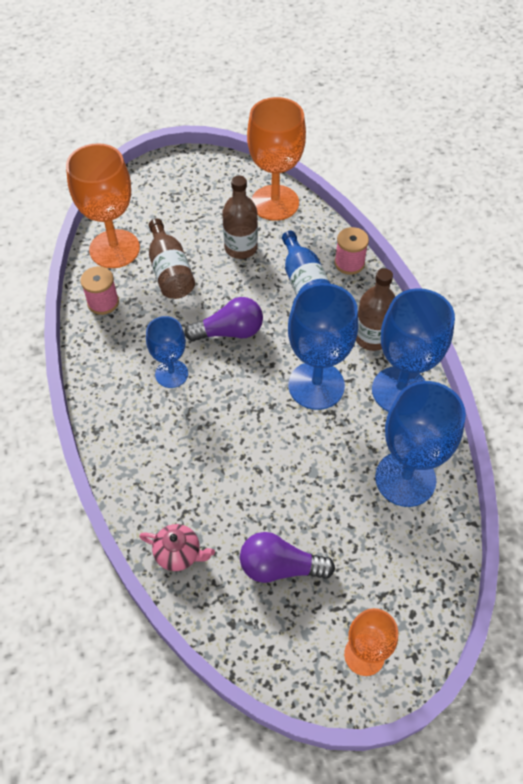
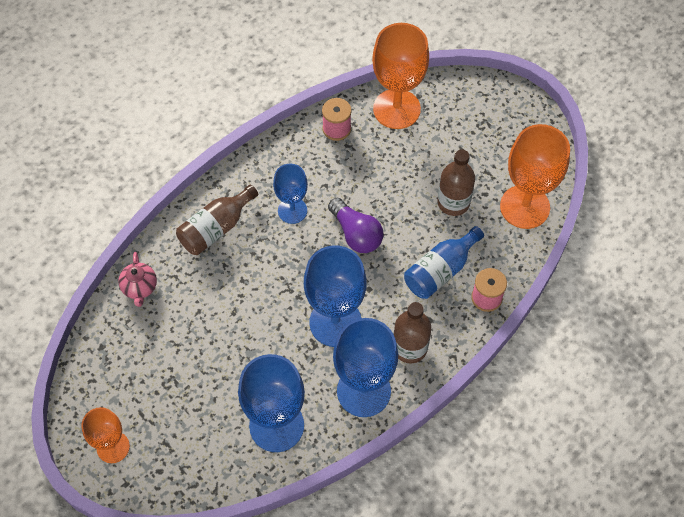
camera: 65 degrees right, 5 degrees up
brown bottle [149,219,195,299] -> brown bottle moved to [176,184,258,255]
purple light bulb [240,532,335,583] -> none

